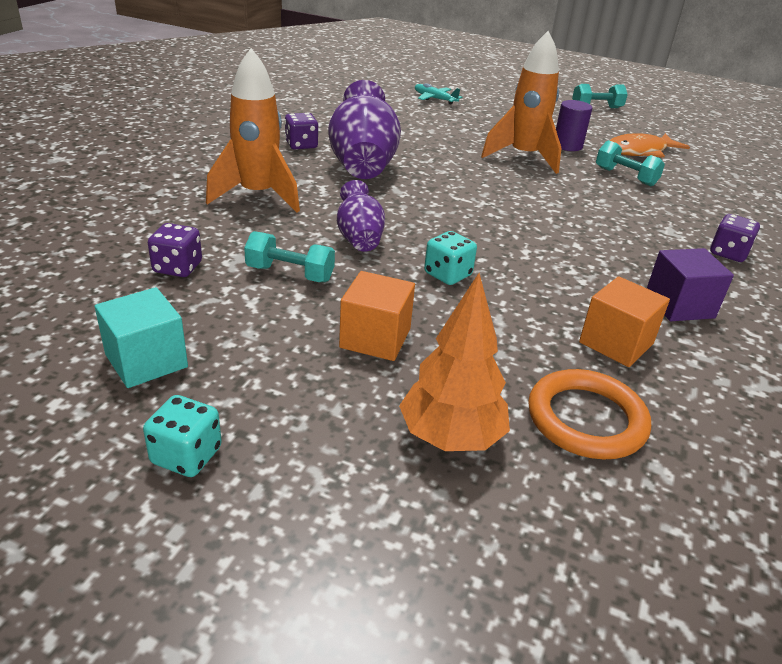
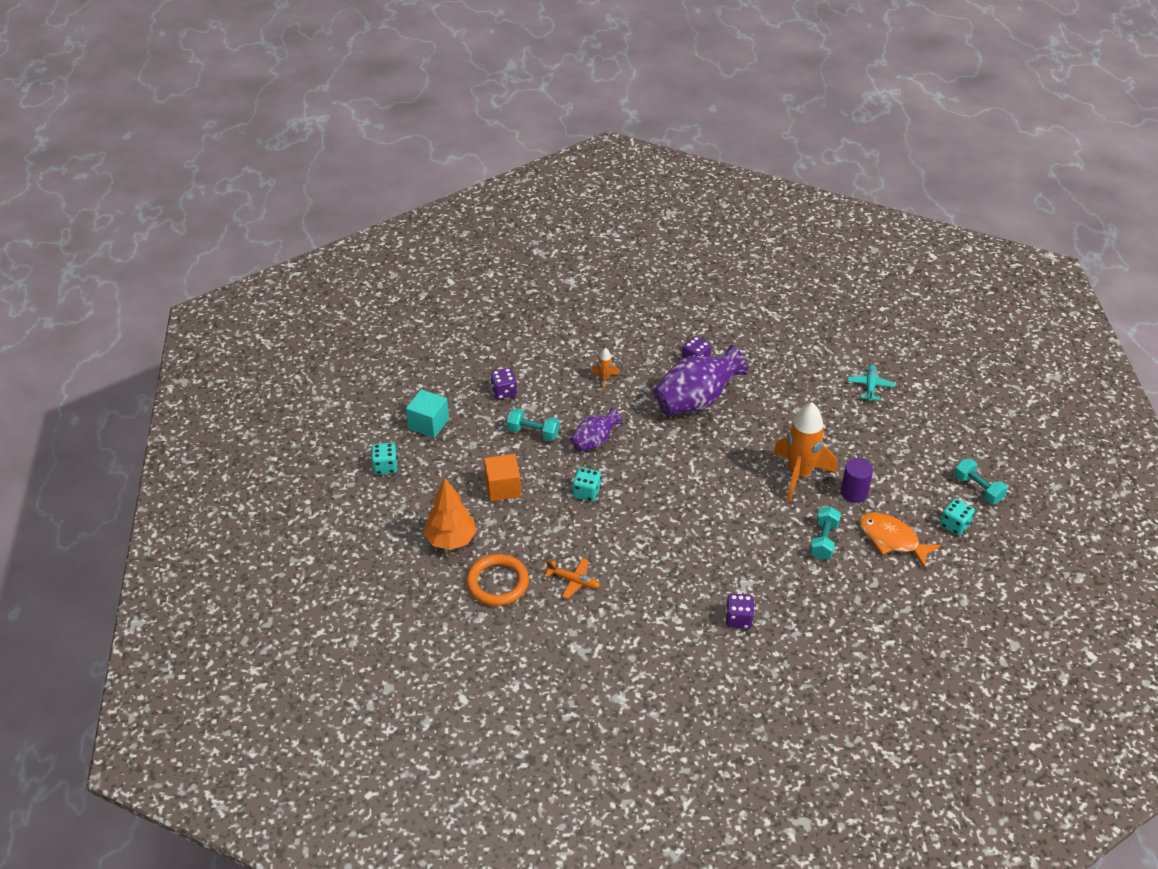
camera: 65 degrees right, 10 degrees up
orange rocket [206,48,300,213] -> orange rocket [592,348,619,390], size x0.44
turquoise dumbbell [244,231,335,282] -> turquoise dumbbell turned 60 degrees counterclockwise [507,408,559,441]
orange cube [579,276,670,367] -> orange plane [544,558,600,599]
purple cube [647,248,734,321] -> none
none -> turquoise dice [940,499,975,536]

